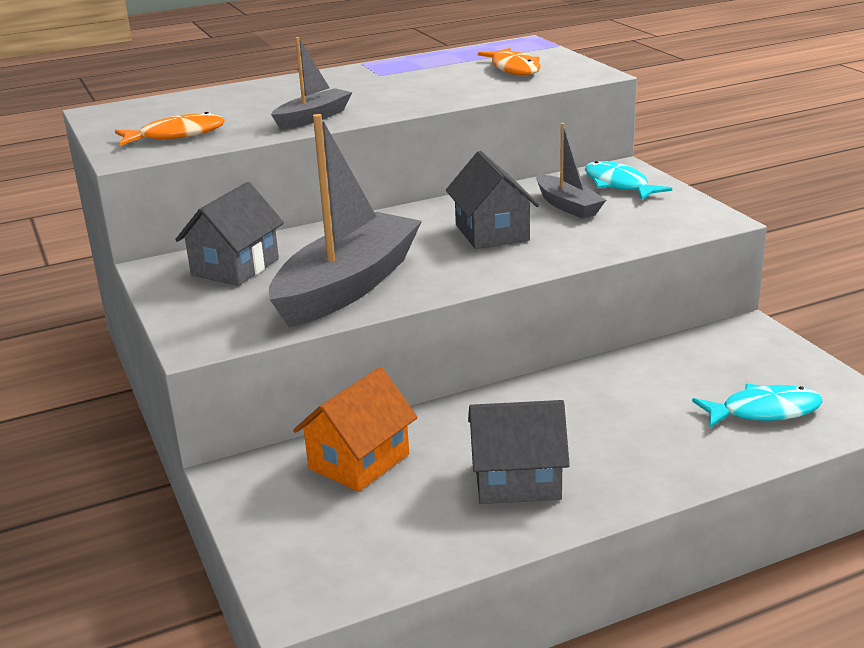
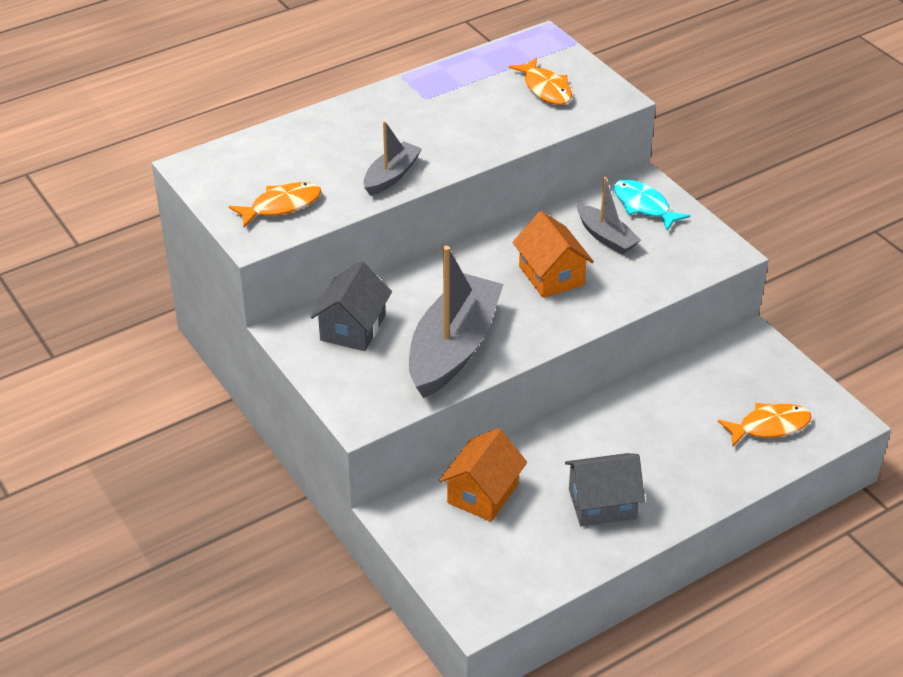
camera: 10 degrees left, 15 degrees up
grey house [446,151,539,249] -> orange house [513,211,594,298]
turquoise fish [692,384,823,427] -> orange fish [718,403,812,446]

